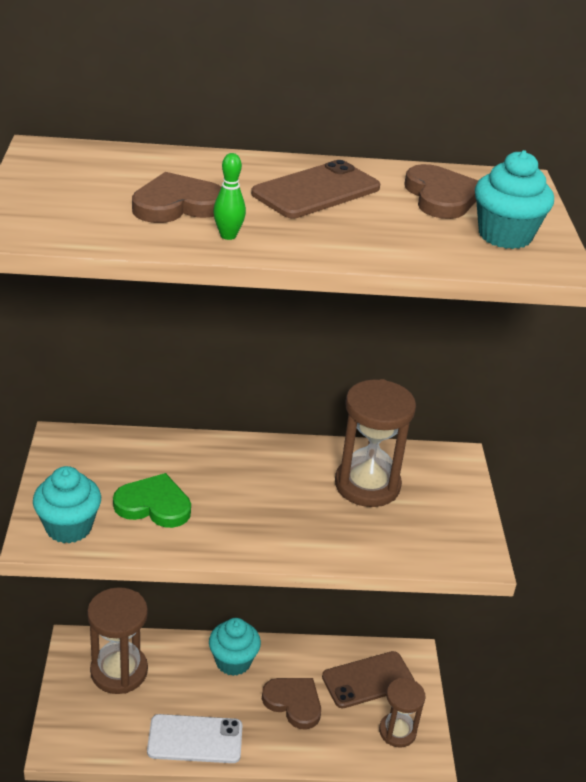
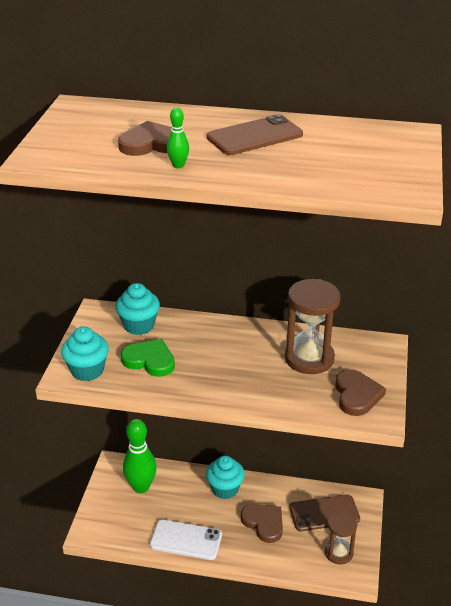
camera: 15 degrees right, 0 degrees up
brown hourglass [87,587,148,694] -> green bowling pin [123,419,157,493]
brown heart [404,164,478,219] -> brown heart moved to [335,369,386,416]
turquoise cupcake [475,150,554,249] -> turquoise cupcake moved to [115,283,160,335]

